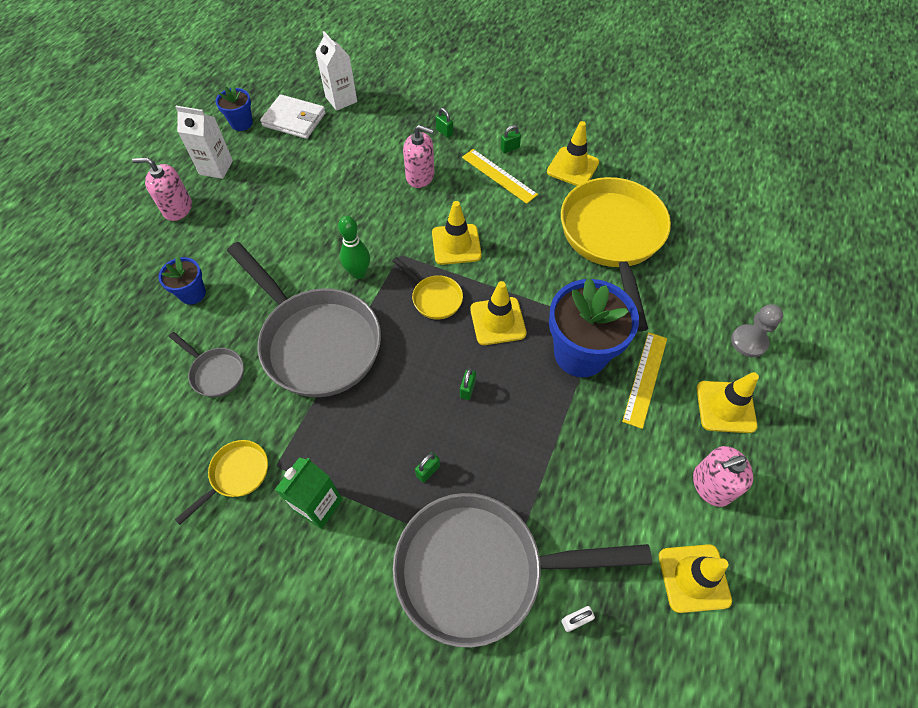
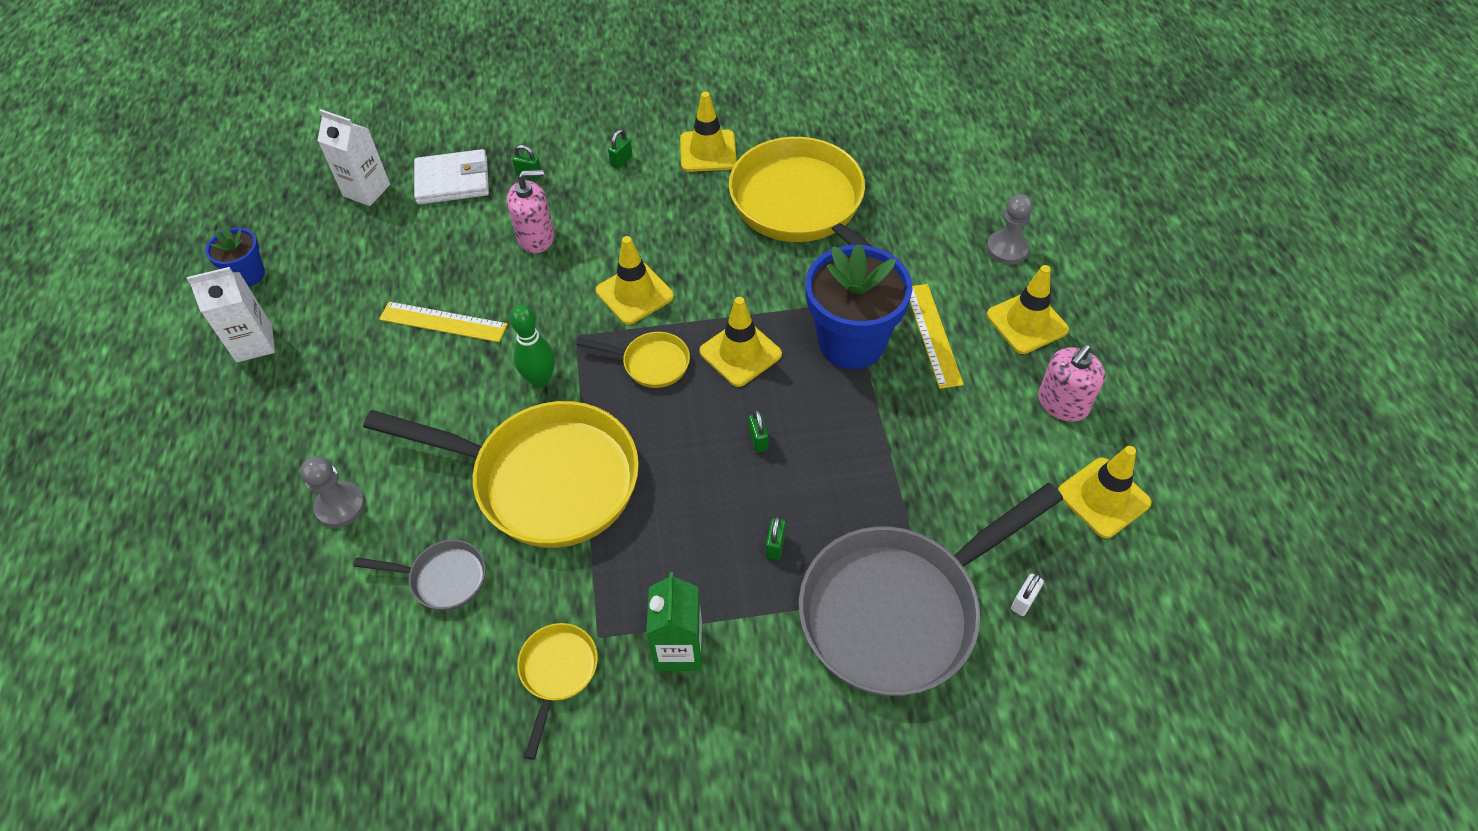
camera: 30 degrees left, 5 degrees down
pink soap dispenser [132,157,192,221] -> none
blue flower pot [158,256,206,305] -> grey pawn [300,456,365,528]
grey pan [227,242,381,397] -> yellow pan [363,401,639,548]
white wallet [260,94,326,139] -> white wallet moved to [414,149,489,205]
yellow ruler [462,149,538,204] -> yellow ruler moved to [379,302,508,342]

